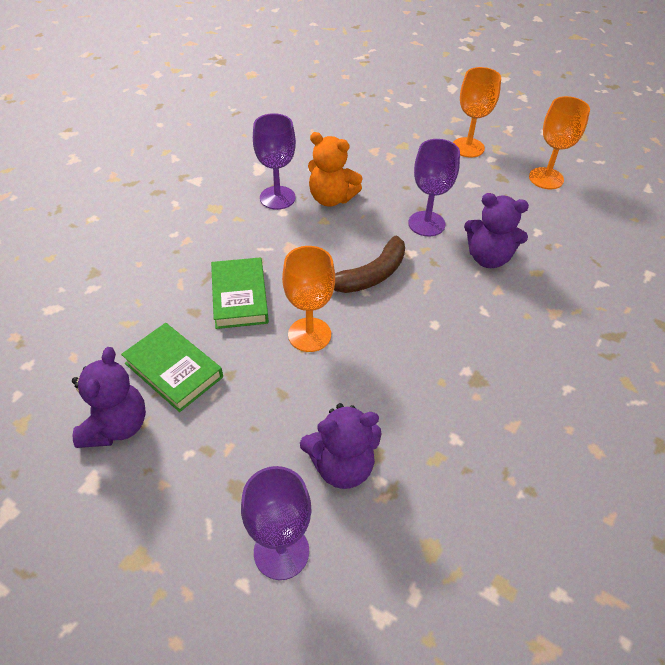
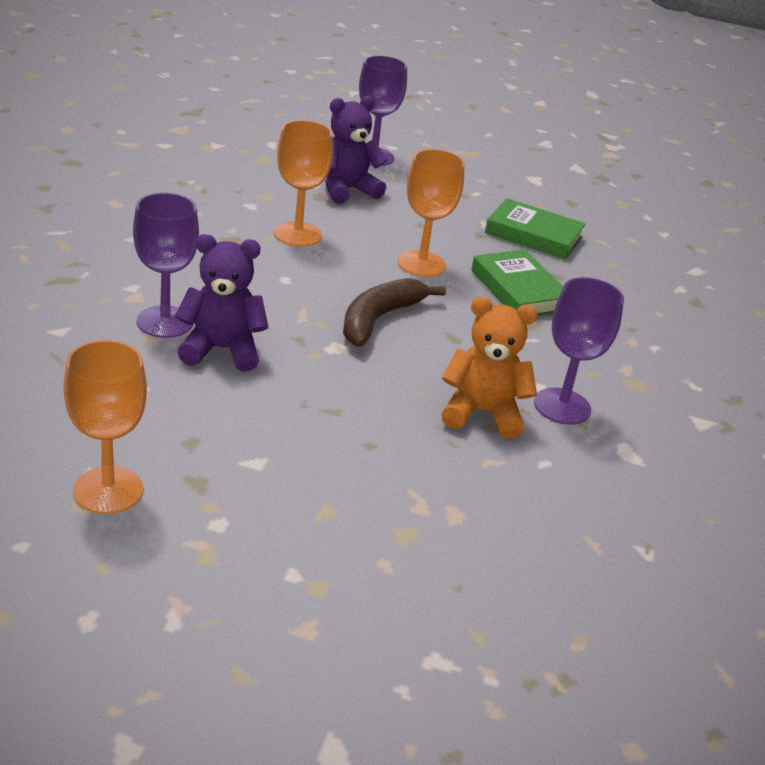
camera: 160 degrees right, 15 degrees down
purple teddy bear [72,347,146,448] -> none
purple goblet [408,139,460,237] -> purple goblet moved to [133,192,199,338]
orange goblet [453,67,501,157] -> orange goblet moved to [274,120,333,247]

